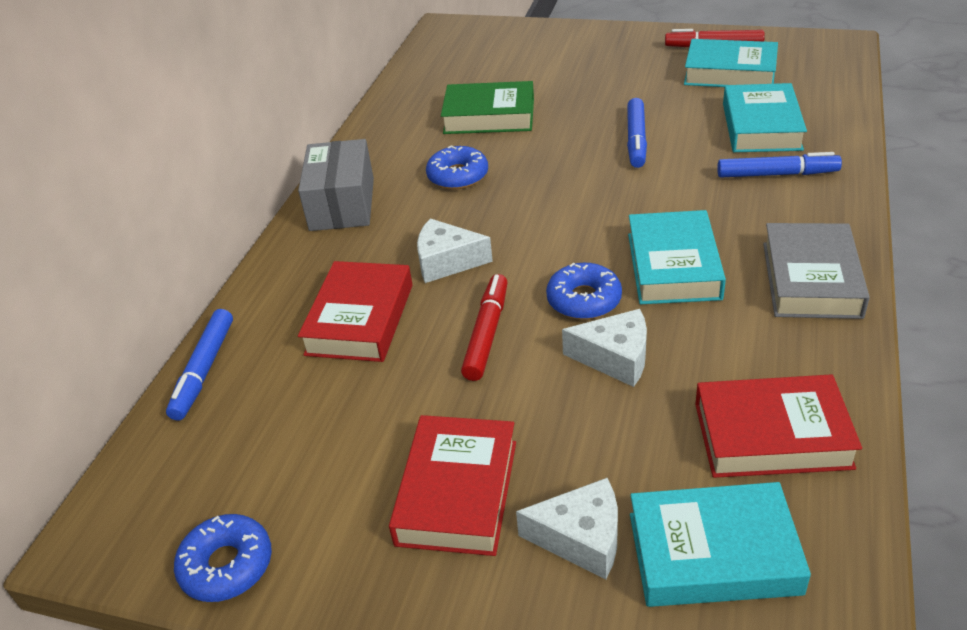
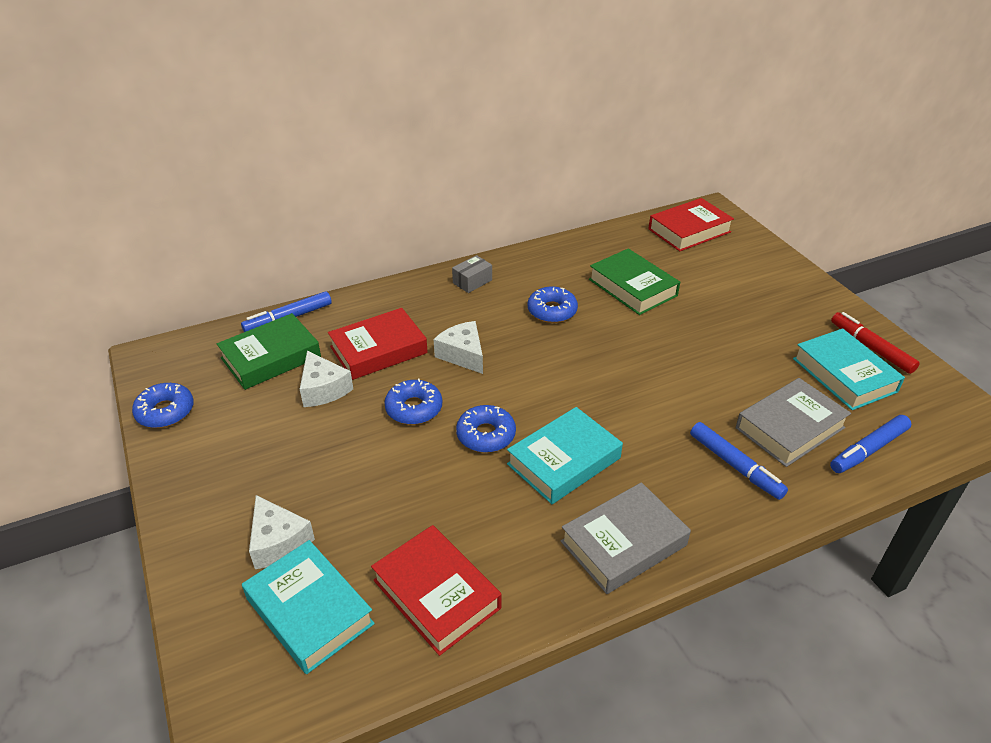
camera: 45 degrees right, 0 degrees up
grey box [298,139,374,231] -> grey box [452,255,492,293], size x0.52
red book [389,415,516,556] -> red book moved to [648,198,734,251]
red marker [461,274,508,381] -> blue donut [384,379,442,425]
white cheese [562,309,647,387] -> white cheese moved to [300,351,353,407]
blue marker [627,98,647,168] -> blue marker moved to [830,415,911,473]
turquoise book [723,83,807,152] -> grey book [736,378,851,467]
none -> green book [217,313,321,390]

